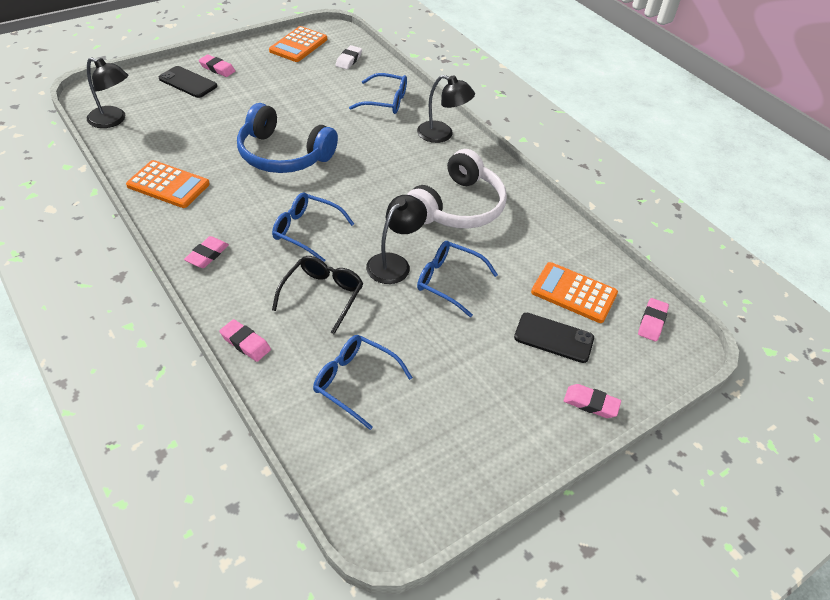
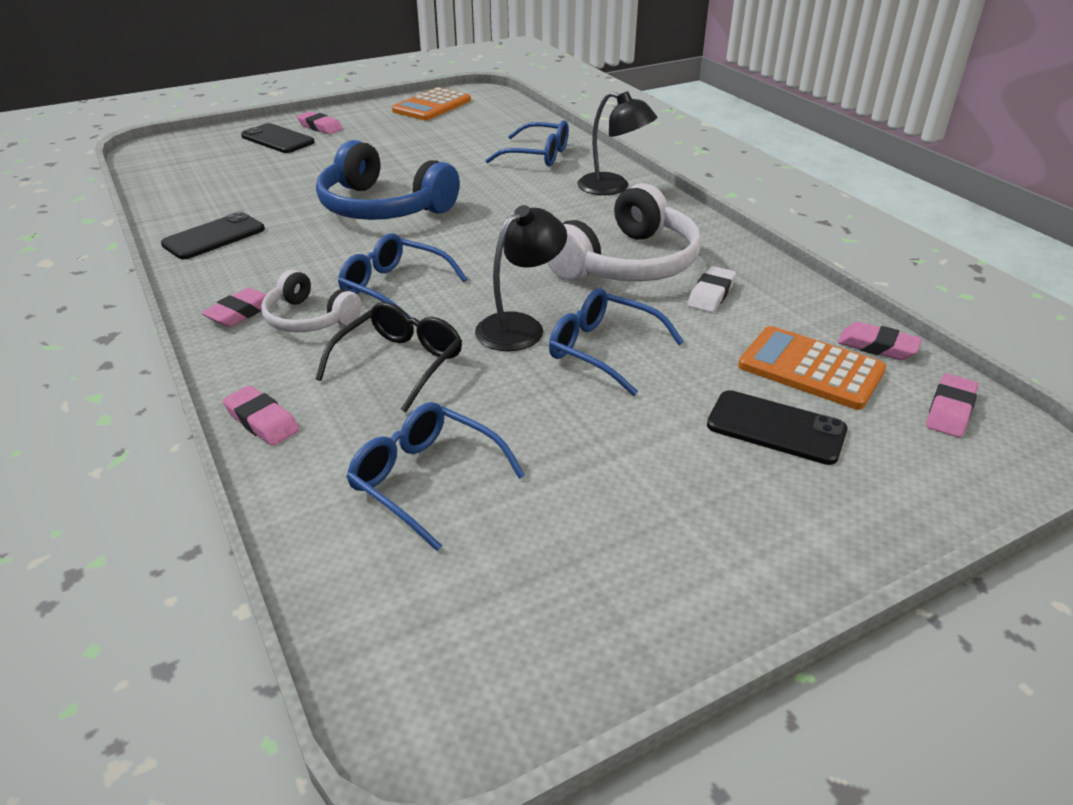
camera: 10 degrees right, 10 degrees down
black lamp [87,57,128,128] -> none
orange calculator [126,160,210,208] -> black phone [161,212,265,259]
white eraser [335,45,362,70] -> white eraser moved to [687,266,736,313]
pink eraser [564,384,621,418] -> pink eraser moved to [837,322,922,360]
none -> white headphones [261,270,362,333]

